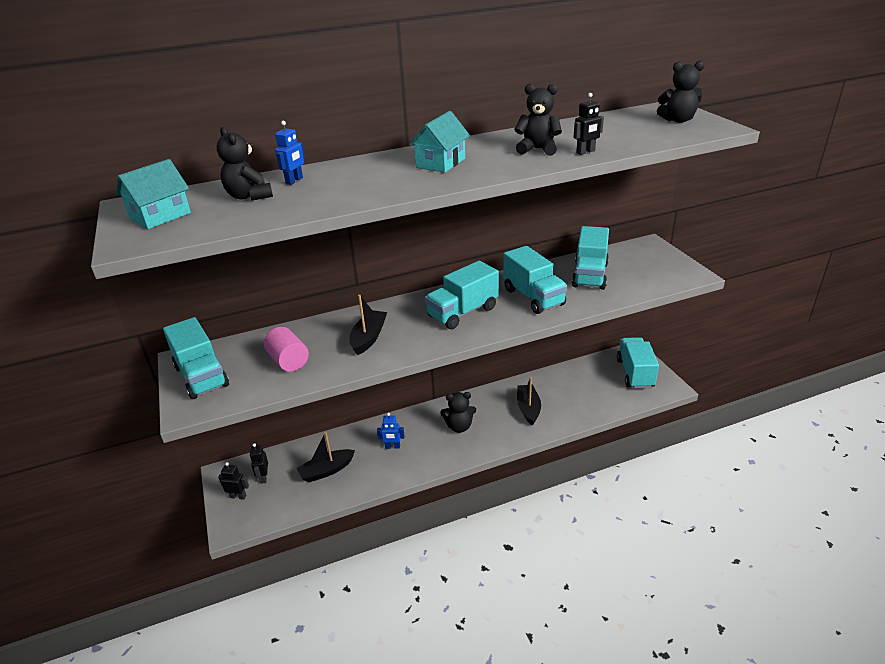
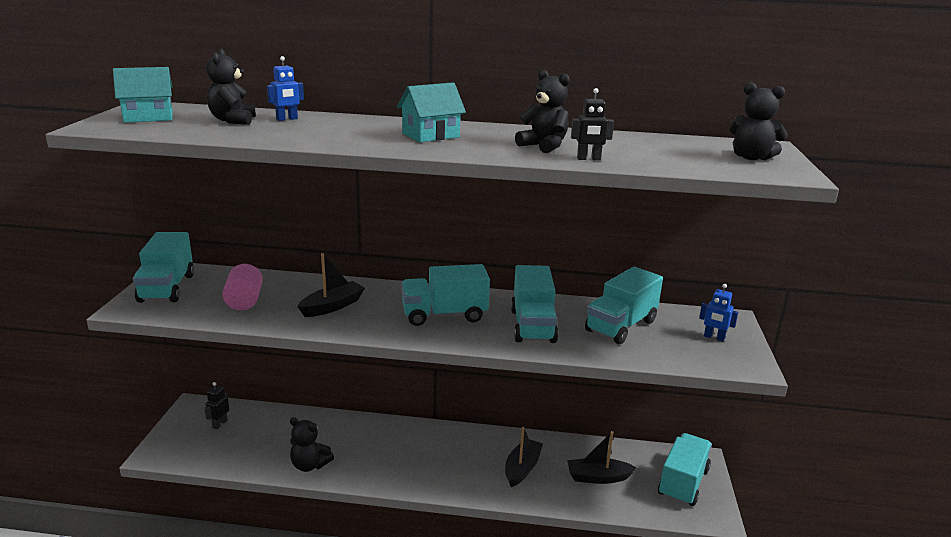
camera: 25 degrees right, 10 degrees down
black robot [218,462,249,500] -> none
black boat [297,432,355,483] -> black boat moved to [567,431,637,484]
blue robot [377,413,405,449] -> blue robot moved to [699,284,738,342]
black teddy bear [440,392,476,433] -> black teddy bear moved to [290,417,334,472]

